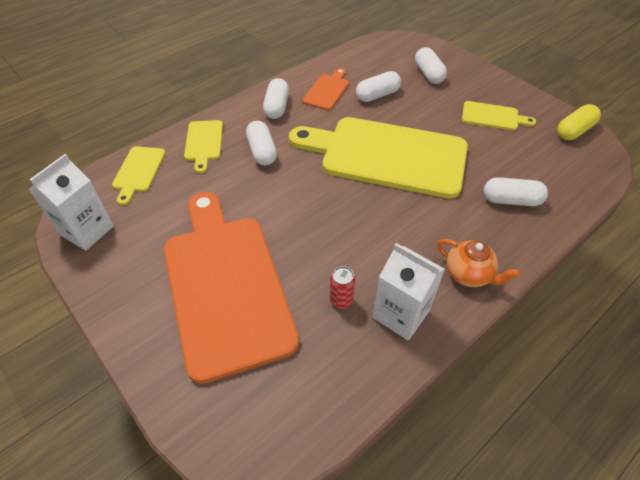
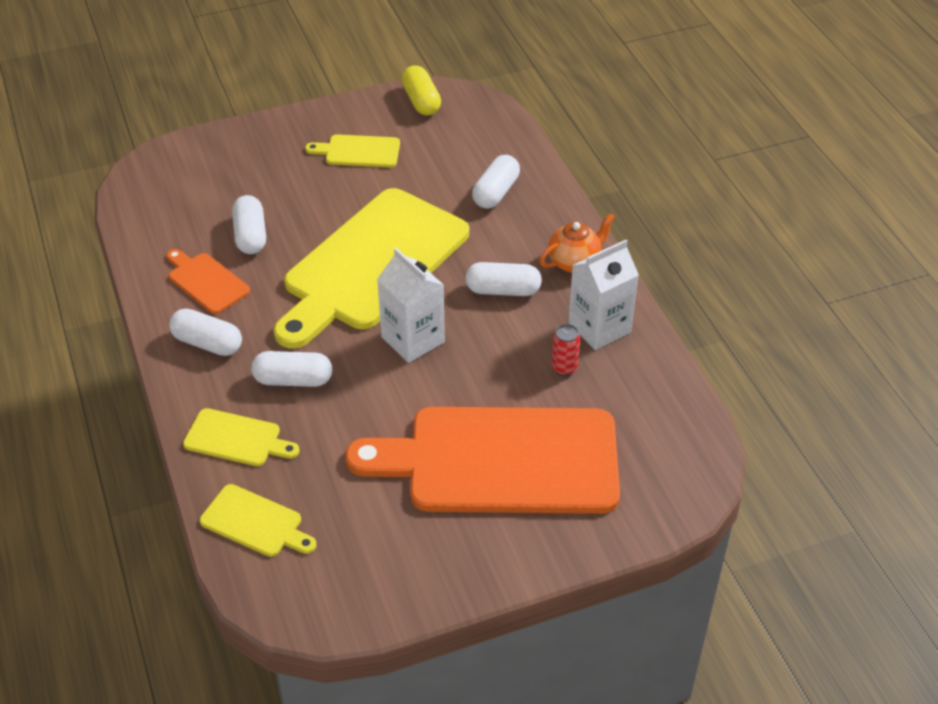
camera: 70 degrees left, 5 degrees down
white carton [29,154,114,251] -> white carton moved to [377,248,445,363]
white capsule [415,47,447,84] -> white capsule moved to [465,262,542,296]
yellow cutting board [462,101,536,130] -> yellow cutting board turned 120 degrees counterclockwise [305,134,400,168]

